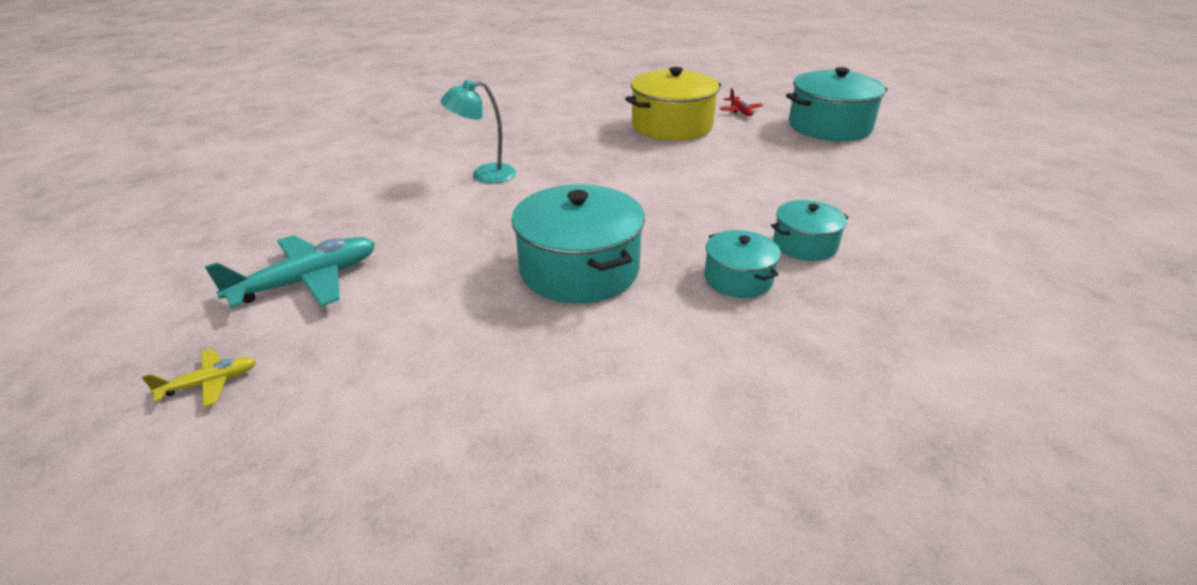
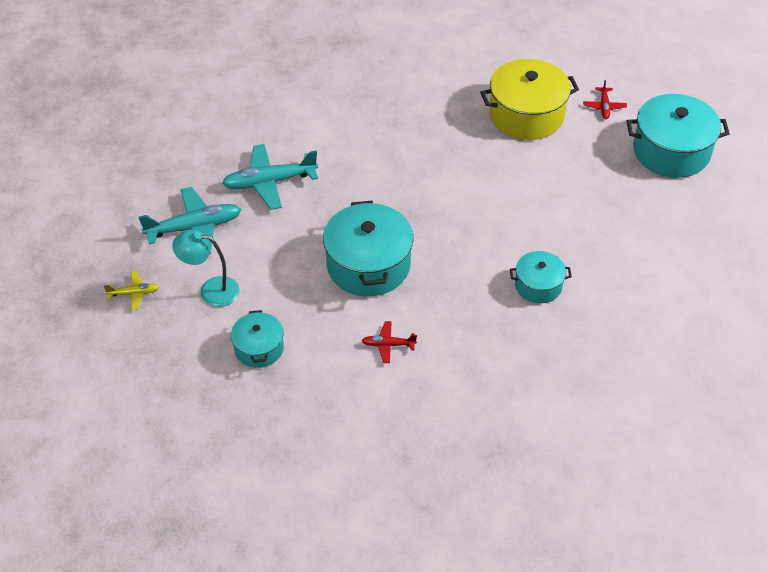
camera: 20 degrees right, 15 degrees up
turquoise lamp [440,80,516,184] -> turquoise lamp moved to [172,230,240,307]
turquoise pot [704,230,781,298] -> turquoise pot moved to [231,310,284,368]
none -> turquoise plane [222,144,318,210]
none -> red plane [362,321,417,363]

